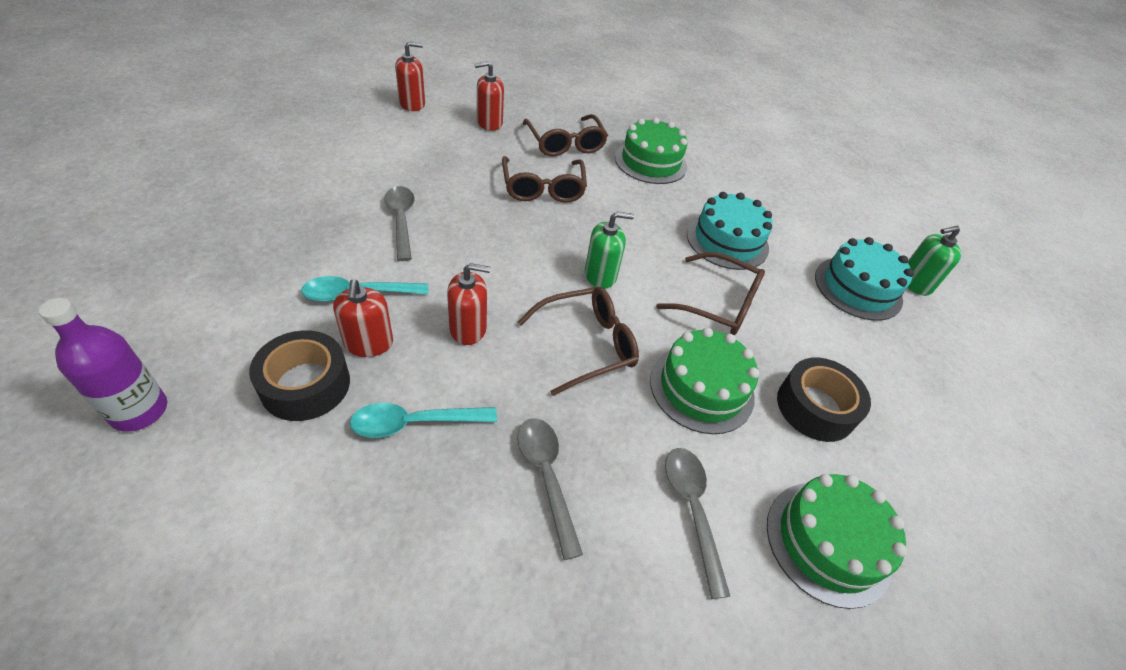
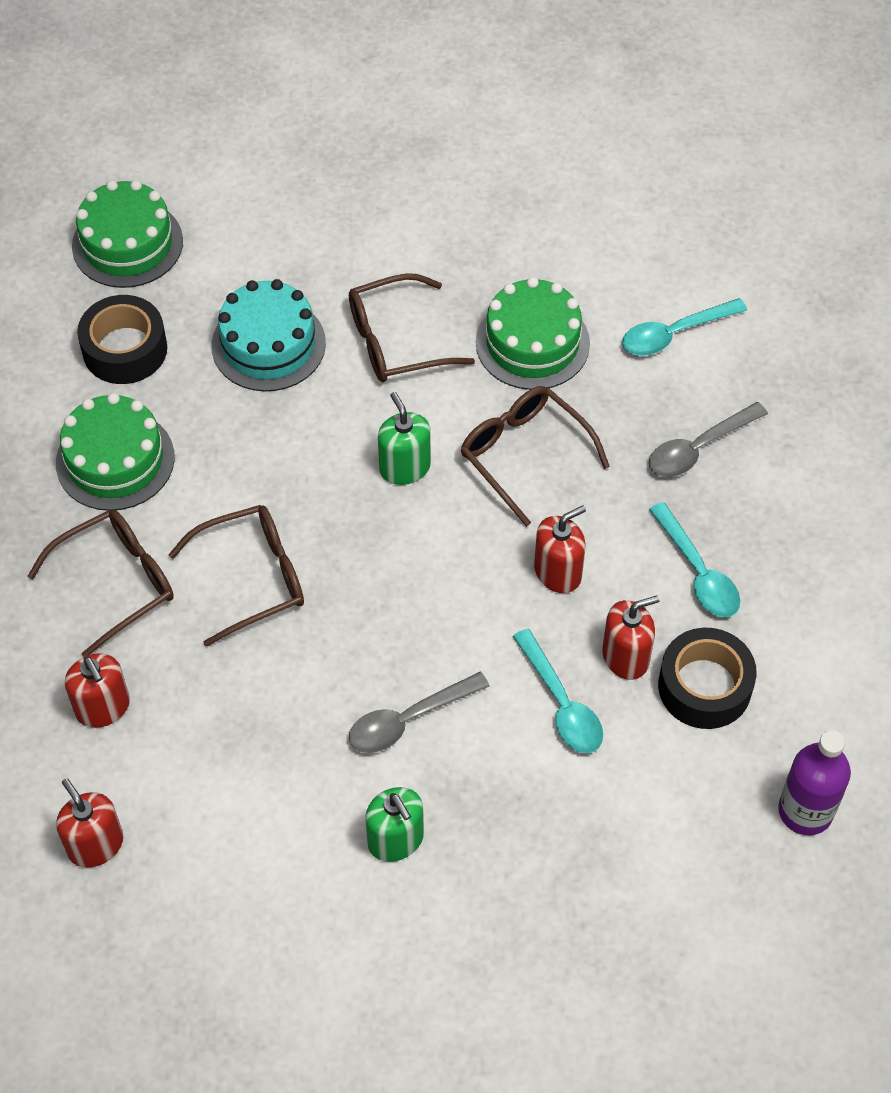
camera: 100 degrees left, 10 degrees up
red soap dispenser [447,263,491,345] -> red soap dispenser turned 75 degrees clockwise [534,505,586,593]
brown glasses [656,252,765,335] -> brown glasses turned 120 degrees counterclockwise [349,273,475,382]
grey spoon [665,448,730,599] -> turquoise spoon [622,298,747,356]
green cake [767,474,907,609] -> green cake moved to [72,180,183,288]
black tape [777,358,871,442] -> black tape moved to [77,295,167,384]
turquoise cake [815,237,914,321] -> none
green soap dispenser [907,226,961,296] -> green soap dispenser moved to [365,787,424,862]

